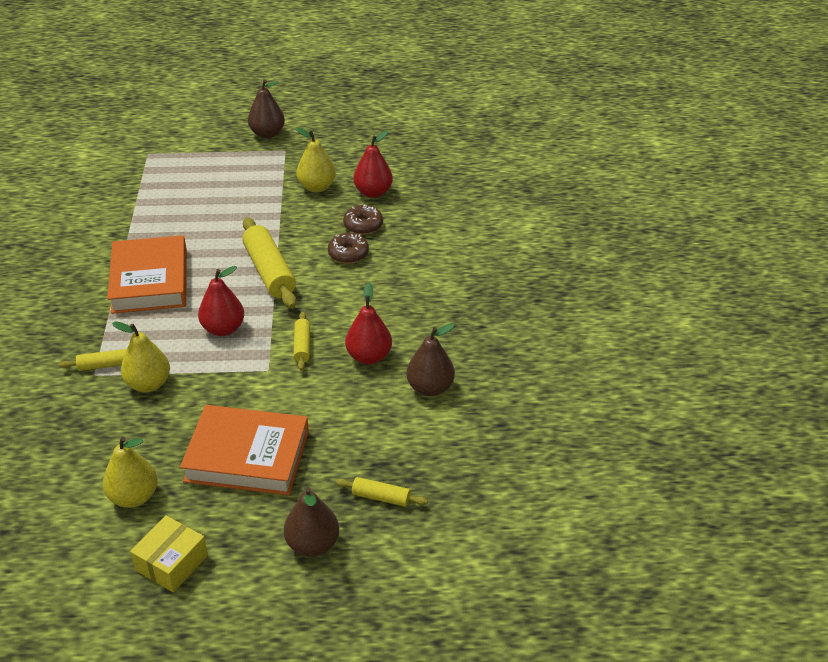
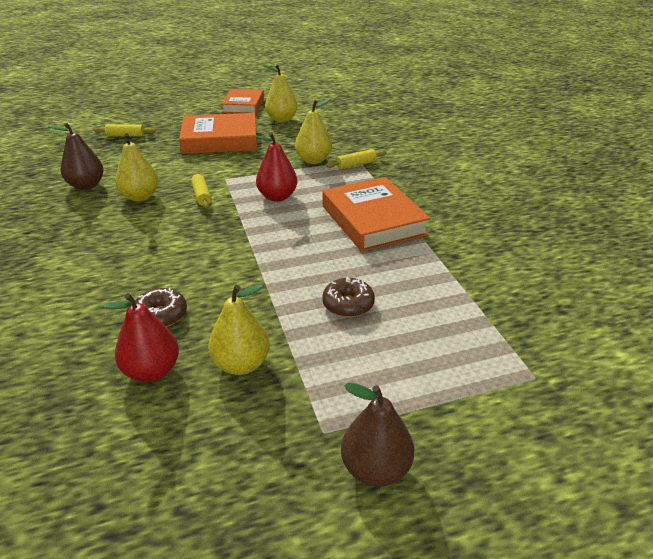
camera: 165 degrees right, 5 degrees down
yellow box [130,515,208,592] -> orange book [222,89,264,114]
yellow rolling pin [242,217,297,308] -> none
brown pear [284,487,339,557] -> none
brown donut [328,233,369,264] -> brown donut moved to [322,277,375,317]
red pear [345,283,392,365] -> yellow pear [115,133,159,201]

